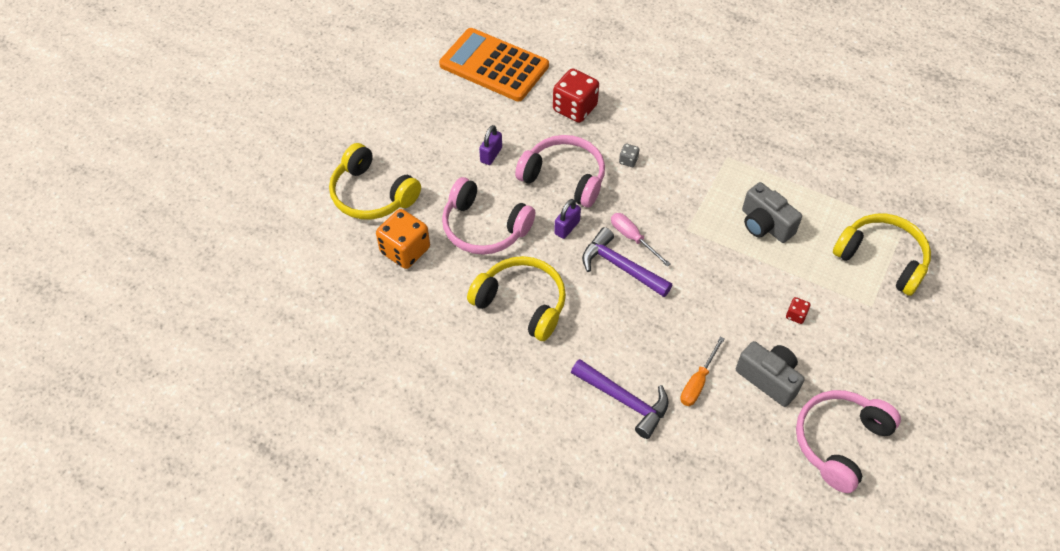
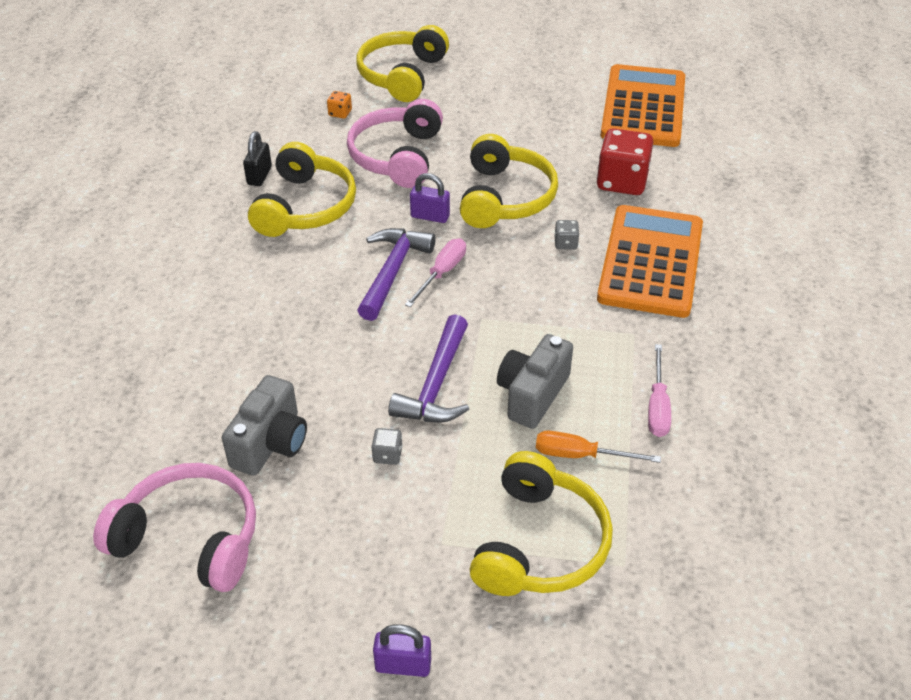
camera: 70 degrees right, 10 degrees down
orange dice [376,209,430,269] -> orange dice [327,91,352,119], size x0.45
purple padlock [479,125,502,165] -> purple padlock moved to [373,624,431,677]
pink headphones [515,135,605,207] -> yellow headphones [460,134,558,228]
purple hammer [571,359,669,439] -> purple hammer moved to [388,314,469,423]
orange screwdriver [680,336,725,406] -> orange screwdriver moved to [536,431,661,463]
red dice [786,297,810,324] -> grey dice [371,428,403,465]
none -> black padlock [243,131,272,186]
none -> orange calculator [597,205,703,318]
none -> pink screwdriver [648,344,671,437]

